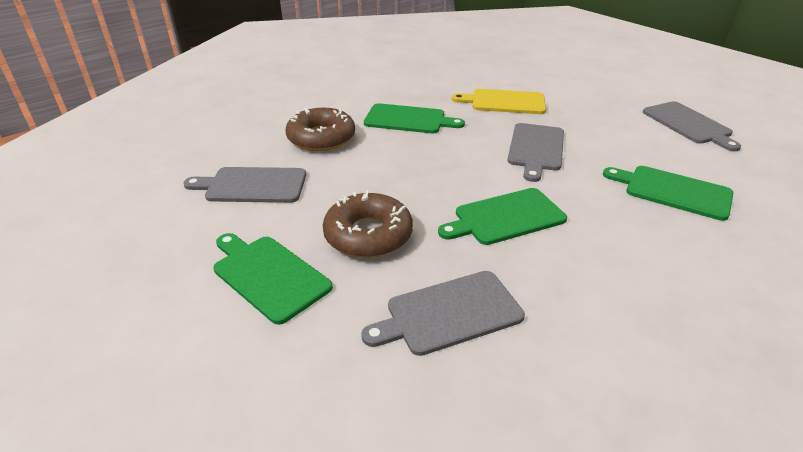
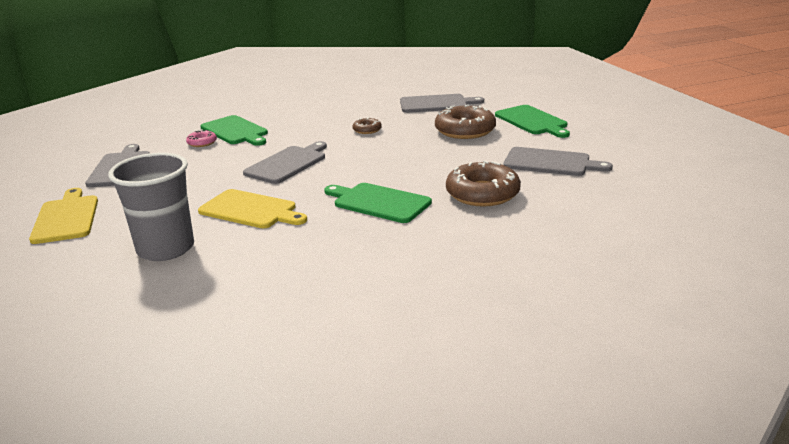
camera: 160 degrees left, 10 degrees down
green cutting board [438,188,567,245] -> brown donut [352,117,382,134]
none -> yellow cutting board [29,188,98,244]
none -> grey cup [108,153,194,261]
none -> pink donut [186,130,217,147]

